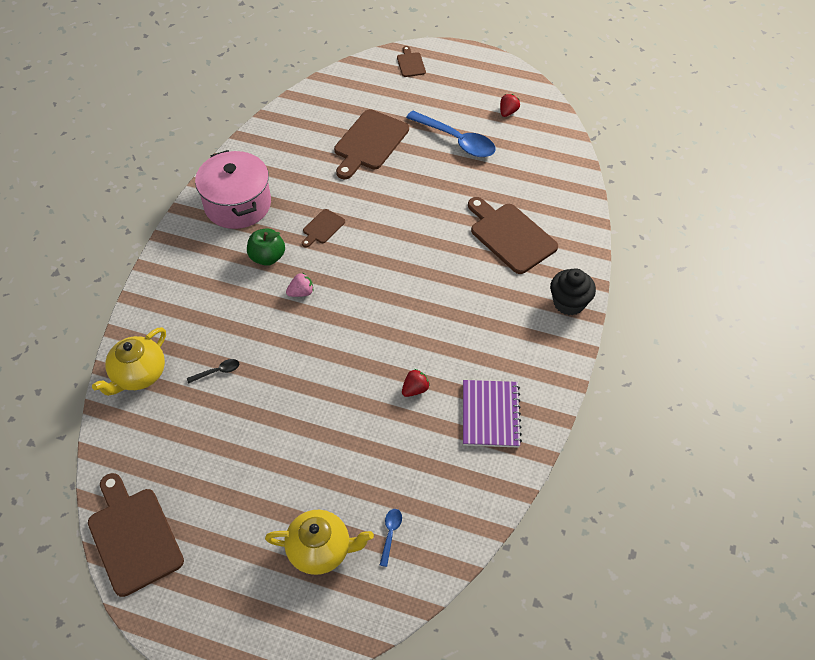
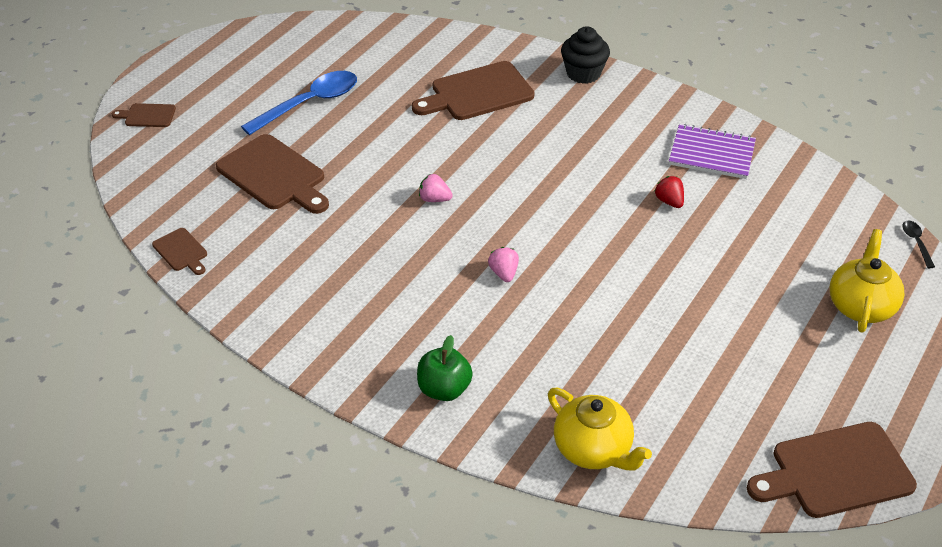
camera: 75 degrees left, 10 degrees down
black spoon [187,359,239,384] -> black spoon moved to [902,221,935,268]
pink pot [195,150,271,229] -> none
green apple [247,228,285,266] -> green apple moved to [417,335,473,401]
brown cutting board [302,209,345,247] -> brown cutting board moved to [152,228,207,275]
blue spoon [380,509,402,567] -> none
red strawberry [500,94,520,117] -> none
none -> pink strawberry [419,174,453,202]

